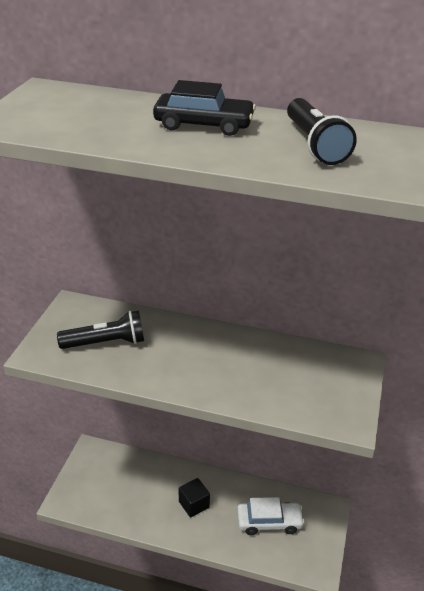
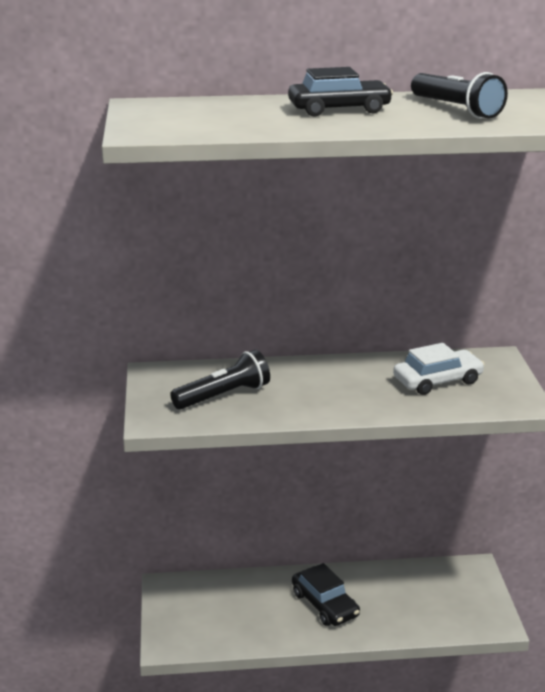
camera: 20 degrees left, 10 degrees down
black cube [179,478,210,517] -> black car [292,563,360,626]
white car [237,497,305,535] -> white car moved to [393,343,485,395]

